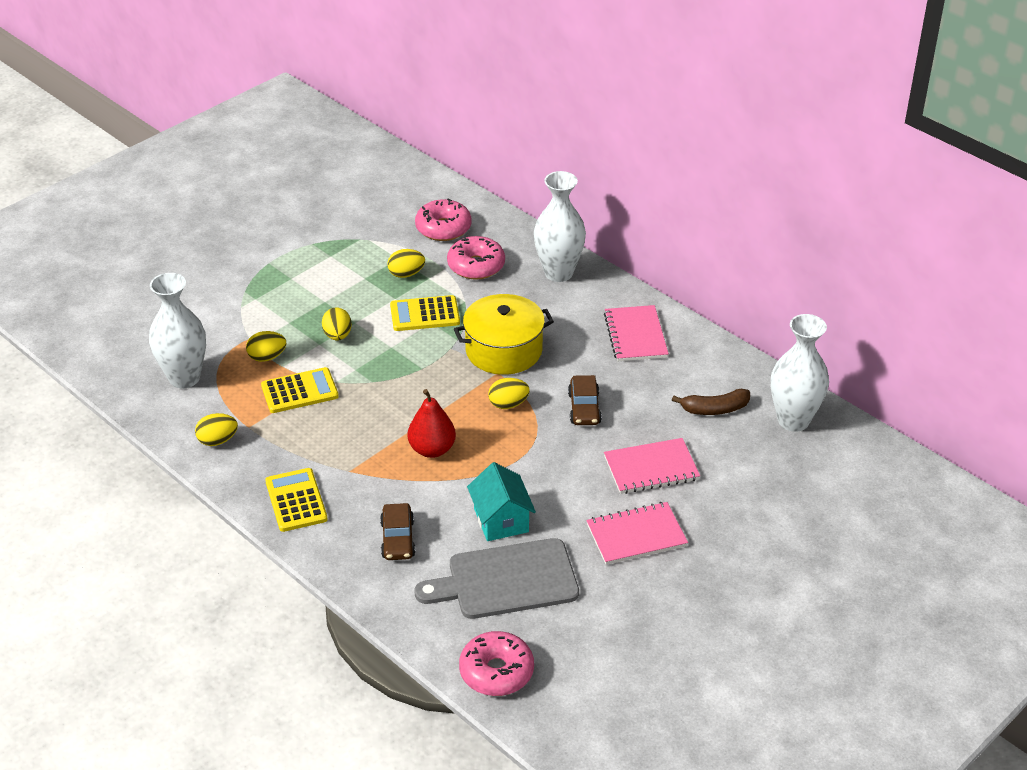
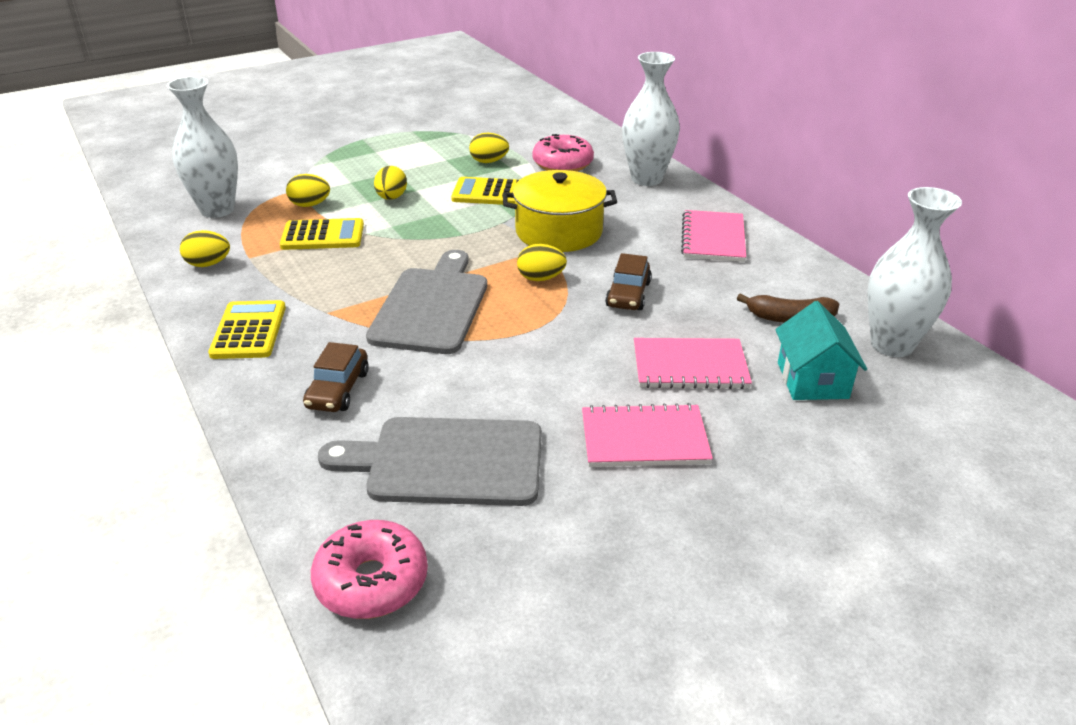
camera: 15 degrees right, 5 degrees down
red pear [408,389,456,458] -> grey cutting board [366,250,487,354]
pink donut [415,198,471,241] -> none
turquoise house [467,462,536,541] -> turquoise house moved to [775,301,867,400]

